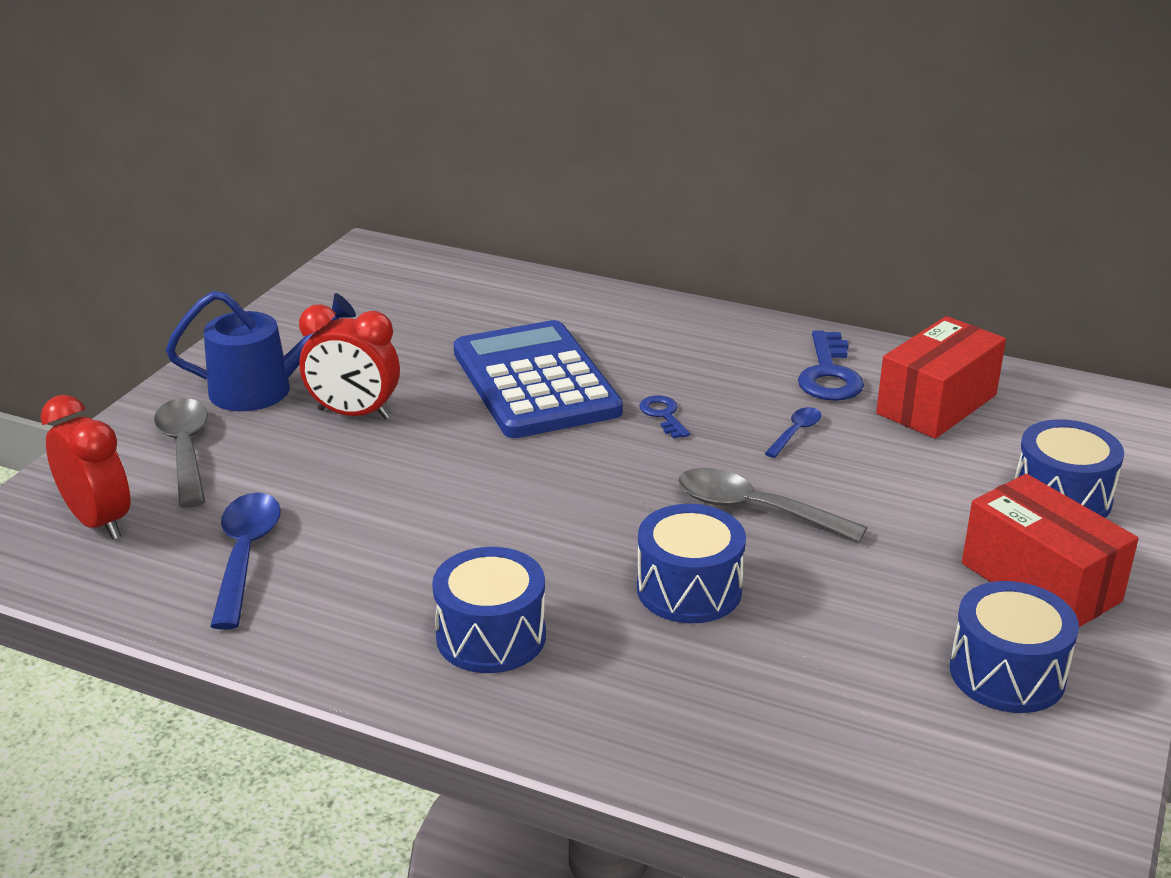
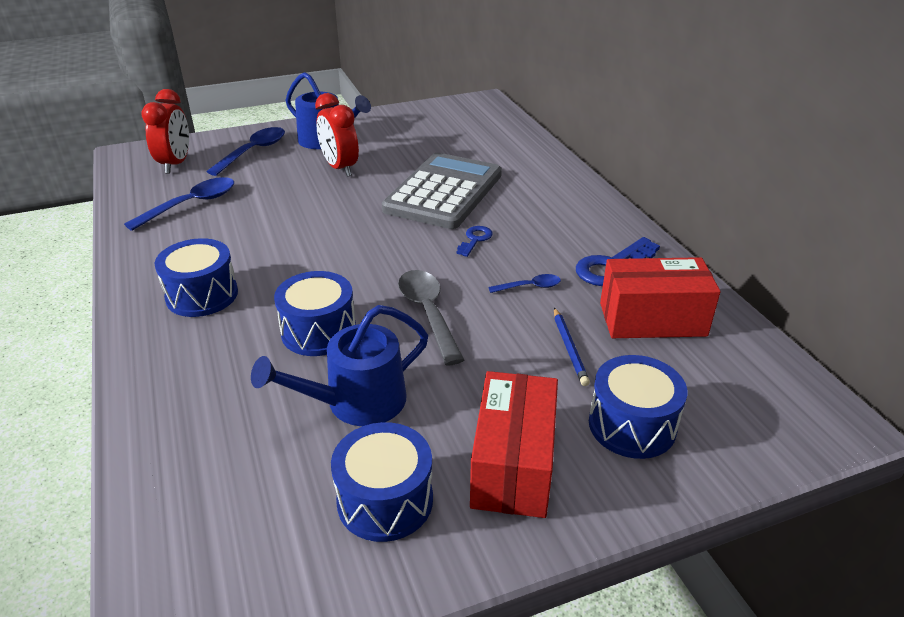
camera: 45 degrees right, 5 degrees up
grey spoon [154,398,208,508] -> blue spoon [206,127,285,176]
blue calculator [454,320,623,438] -> grey calculator [382,153,502,229]
none -> blue watering can [251,305,428,426]
none -> blue pencil [554,308,590,386]

